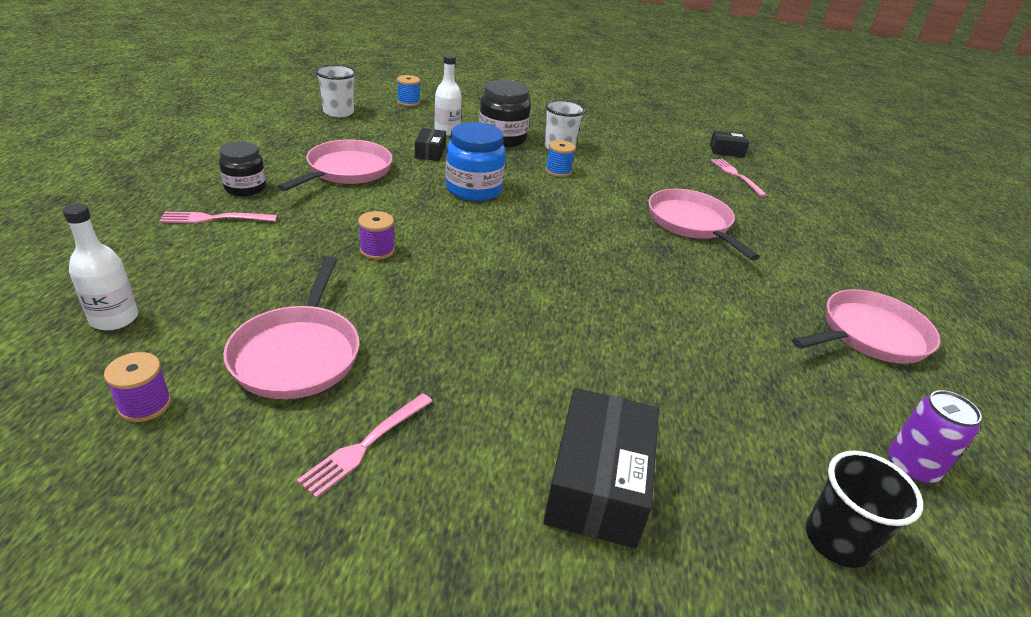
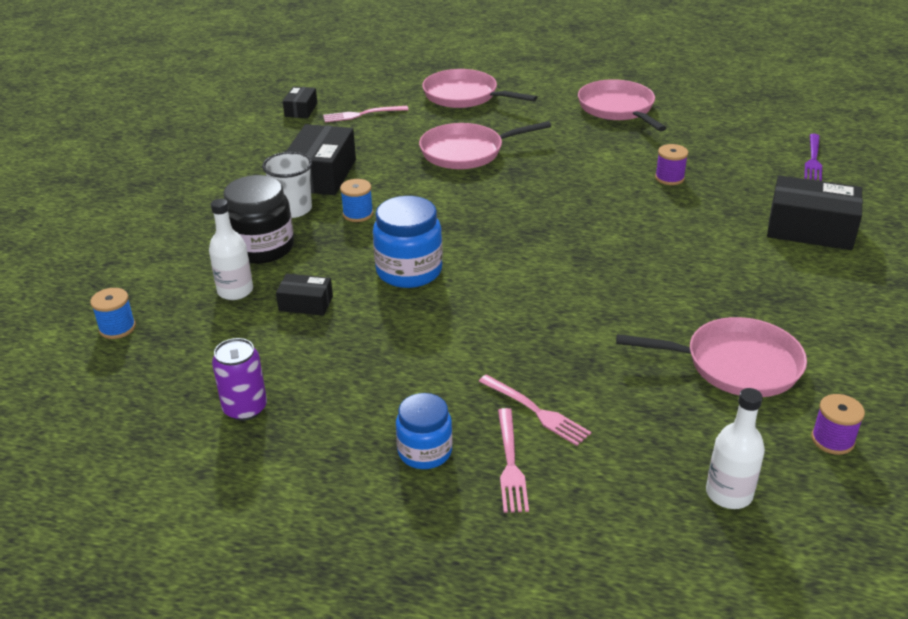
camera: 80 degrees left, 0 degrees up
black jar [219,142,266,196] -> blue jar [396,393,453,469]
pink pan [277,139,392,191] -> pink pan moved to [422,69,537,108]
pink fork [297,393,433,498] -> pink fork moved to [478,374,591,446]
white cup [315,65,356,117] -> none
purple spool [358,211,395,260] -> purple spool moved to [655,144,688,185]
black cup [806,451,923,568] -> purple fork [804,134,822,181]
purple can [888,390,982,483] -> purple can moved to [212,338,267,421]
none -> black box [286,124,356,195]

